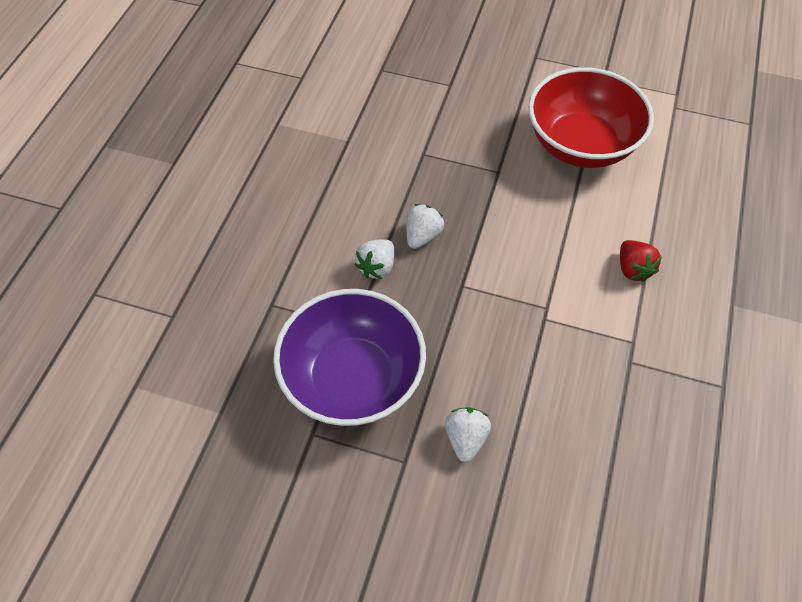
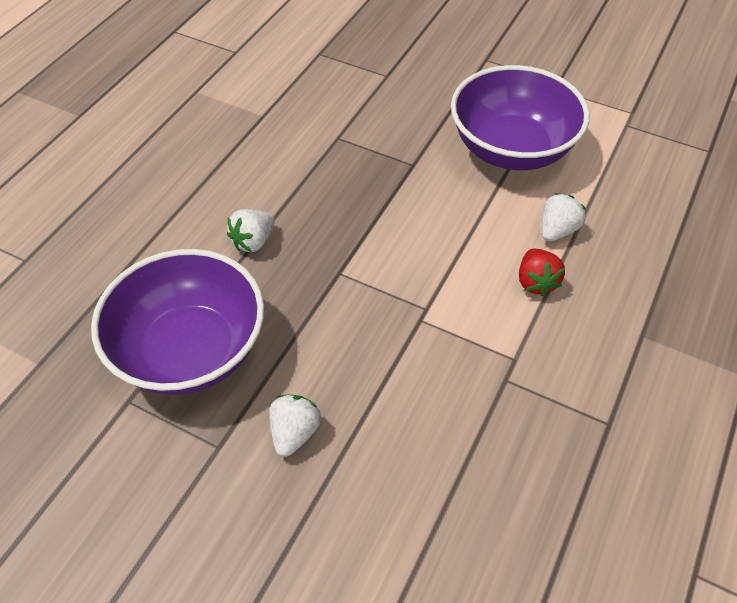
camera: 10 degrees right, 5 degrees down
white strawberry [406,204,444,249] -> white strawberry moved to [541,193,586,242]
red bowl [528,67,654,168] -> purple bowl [451,65,590,170]

